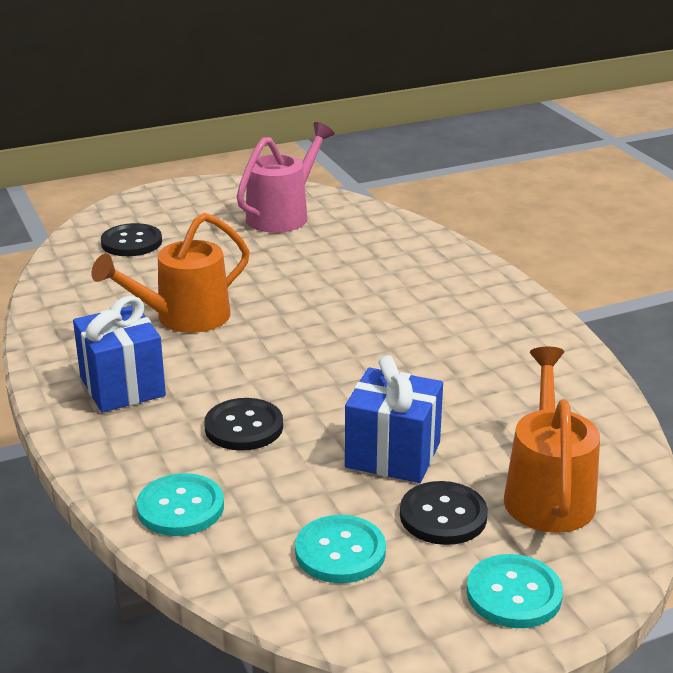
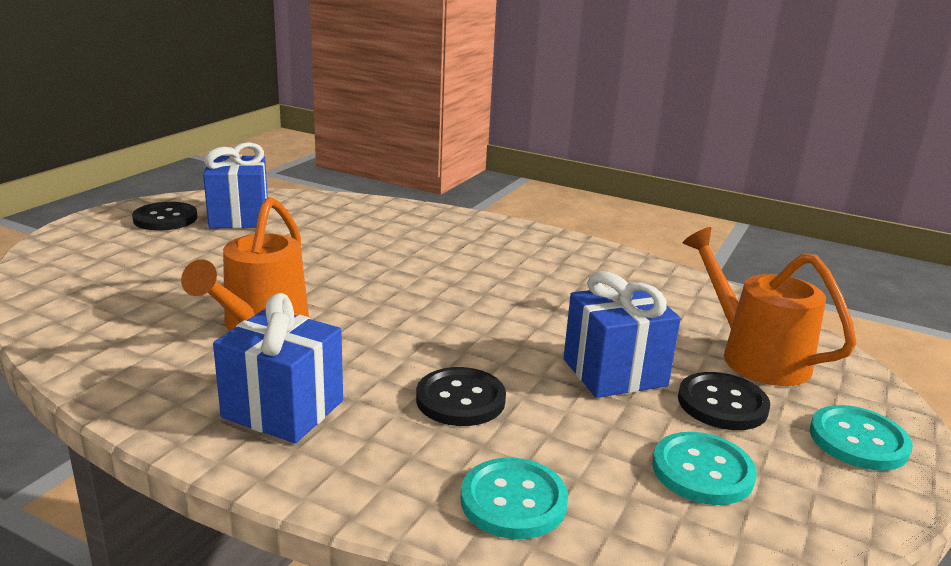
camera: 40 degrees left, 5 degrees down
black button [101,223,162,256] -> black button moved to [132,202,198,231]
pink watering can [237,122,334,233] -> blue gift [203,142,268,229]

